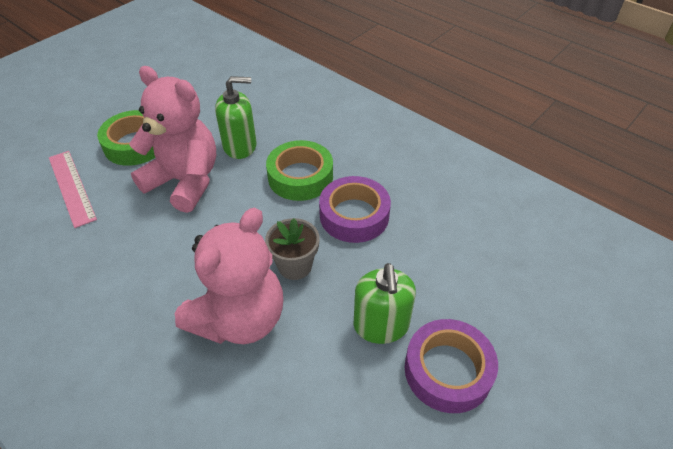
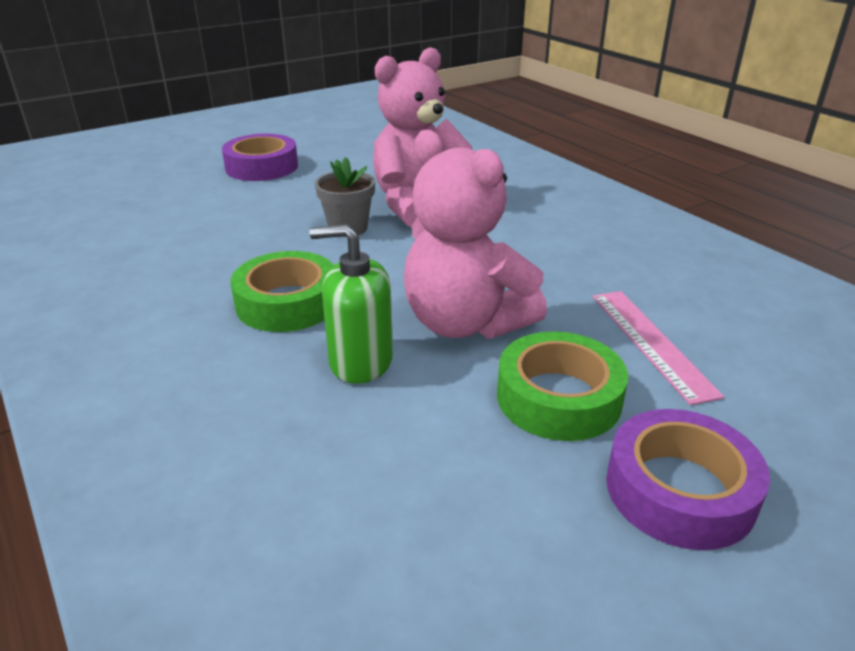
camera: 165 degrees left, 15 degrees down
purple tape [319,176,391,243] -> purple tape moved to [606,409,770,550]
green soap dispenser [353,263,416,344] -> none

